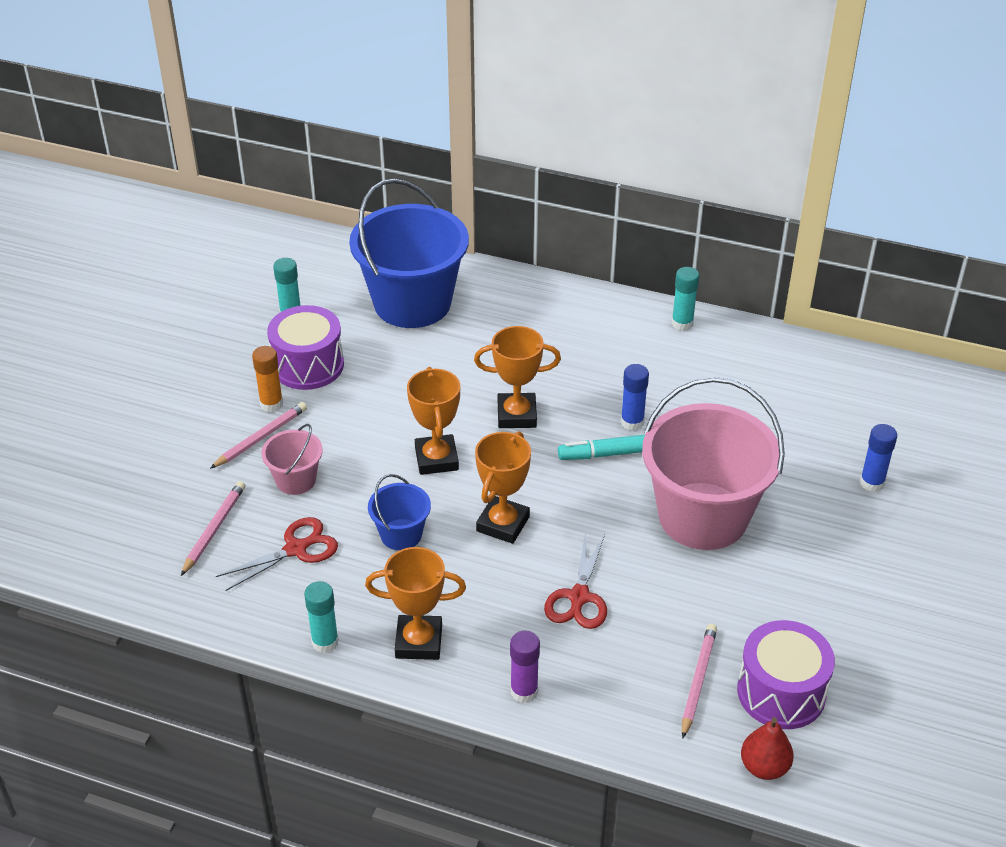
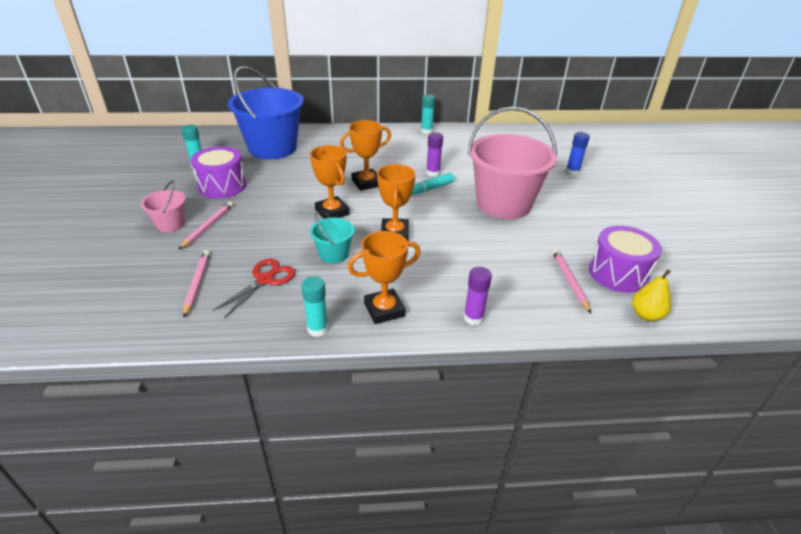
camera: 25 degrees left, 5 degrees down
orange glue stick [252,346,283,412] -> none
pink bucket [261,424,323,495] -> pink bucket moved to [141,181,186,232]
blue bucket [368,474,431,550] -> turquoise bucket [310,211,355,263]
red scissors [544,531,607,629] -> none
blue glue stick [621,364,649,431] -> purple glue stick [426,132,443,177]
red pear [741,717,794,780] -> yellow pear [632,270,671,321]

